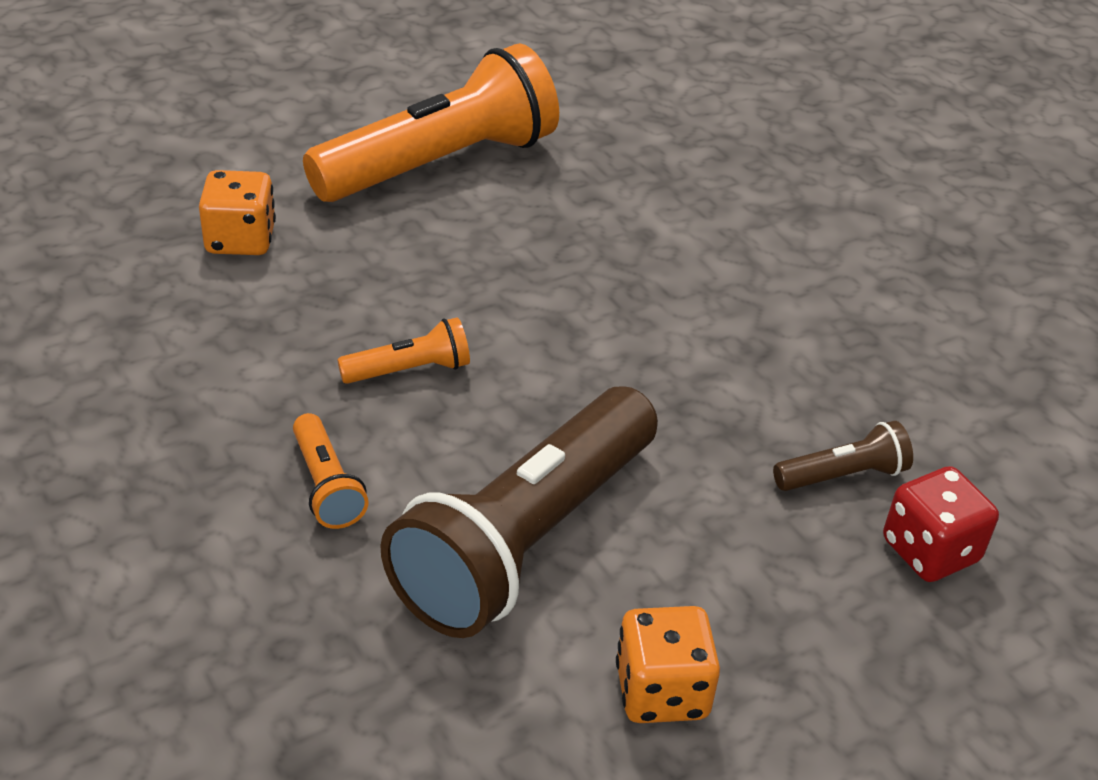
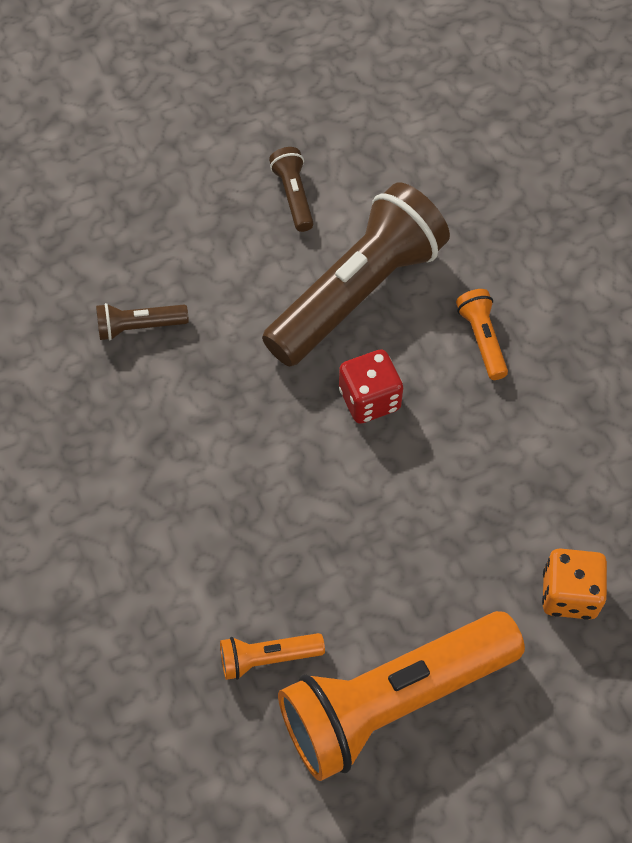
camera: 170 degrees left, 20 degrees up
orange flashlight [337,317,470,384] -> orange flashlight moved to [220,633,325,680]
orange dice [616,606,720,723] -> brown flashlight [269,147,314,232]
red dice [883,466,999,582] -> red dice moved to [339,349,403,424]

